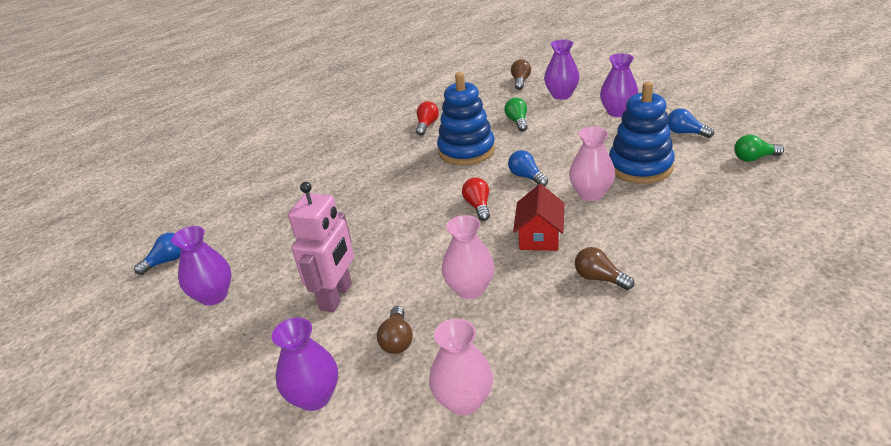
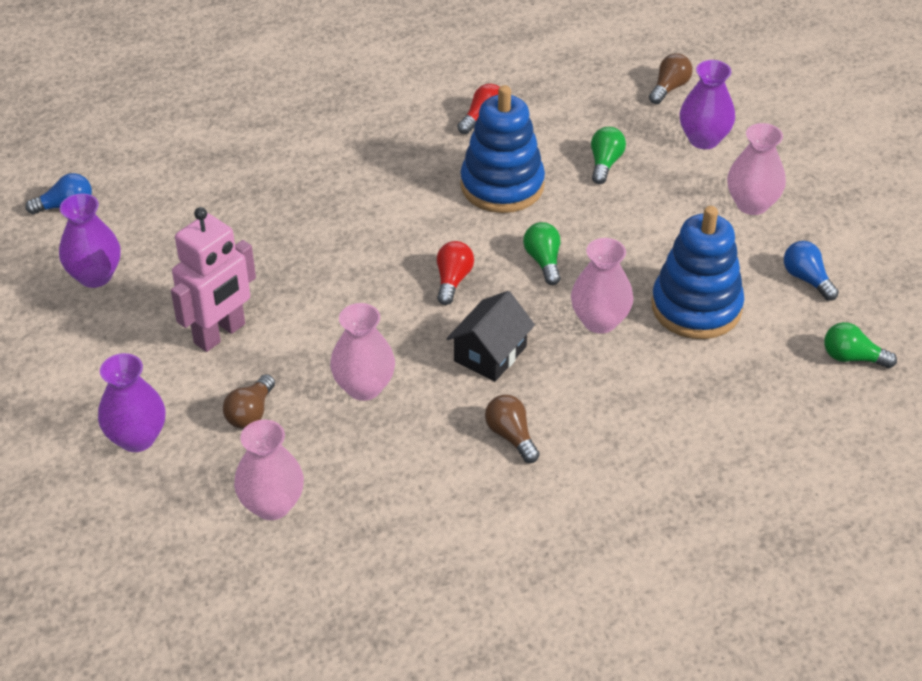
camera: 20 degrees right, 10 degrees up
blue light bulb [508,150,548,186] -> green light bulb [523,222,561,285]
red house [513,184,565,251] -> black house [446,291,535,381]
purple vase [600,53,638,117] -> pink vase [727,123,786,215]

